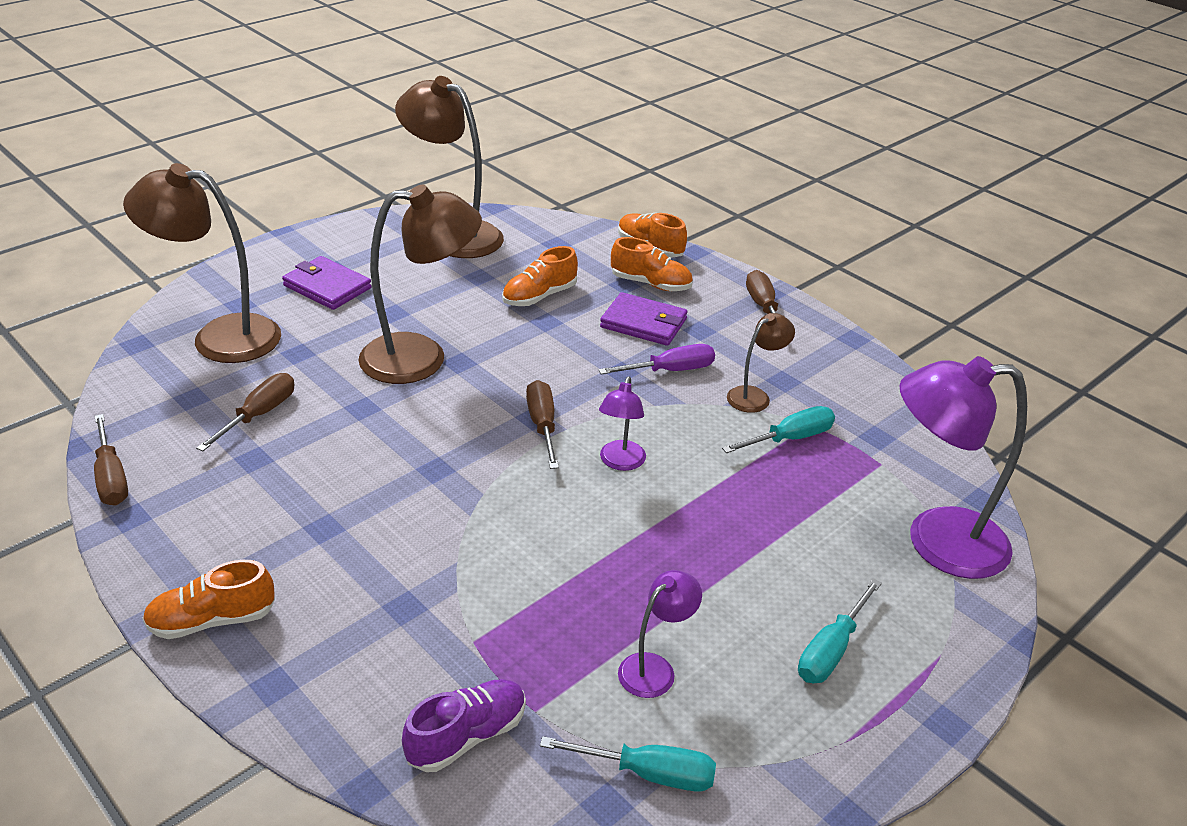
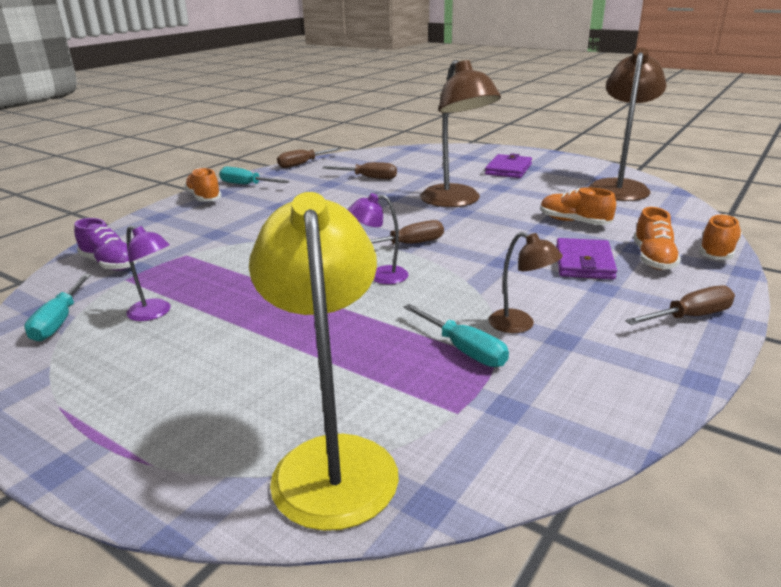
camera: 80 degrees right, 10 degrees down
brown lamp [123,163,281,363] -> none
purple screwdriver [599,344,715,375] -> none
turquoise screwdriver [798,579,882,683] -> turquoise screwdriver moved to [219,167,289,184]
purple lamp [899,356,1027,579] -> yellow lamp [249,192,399,531]

